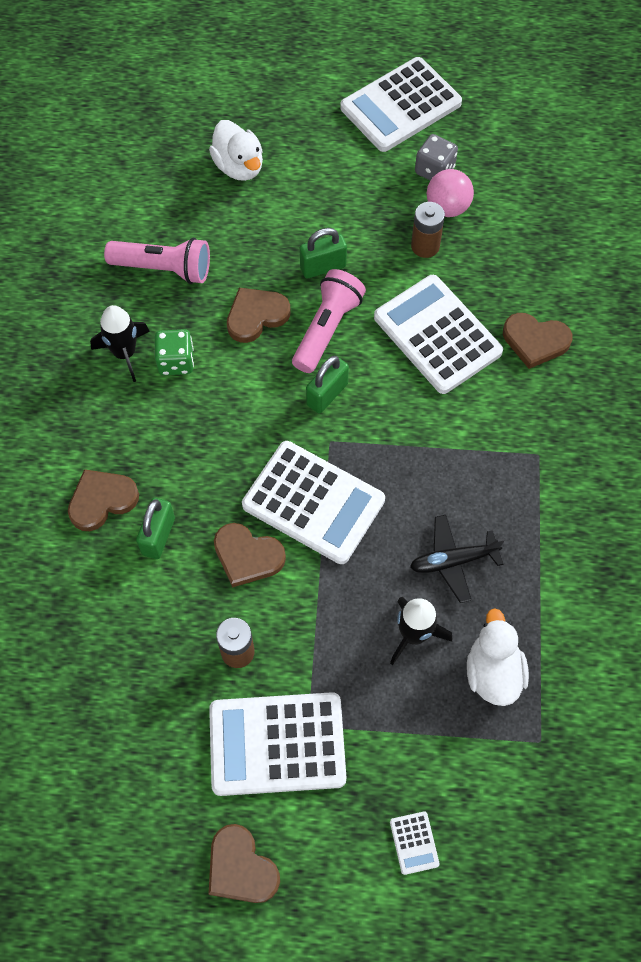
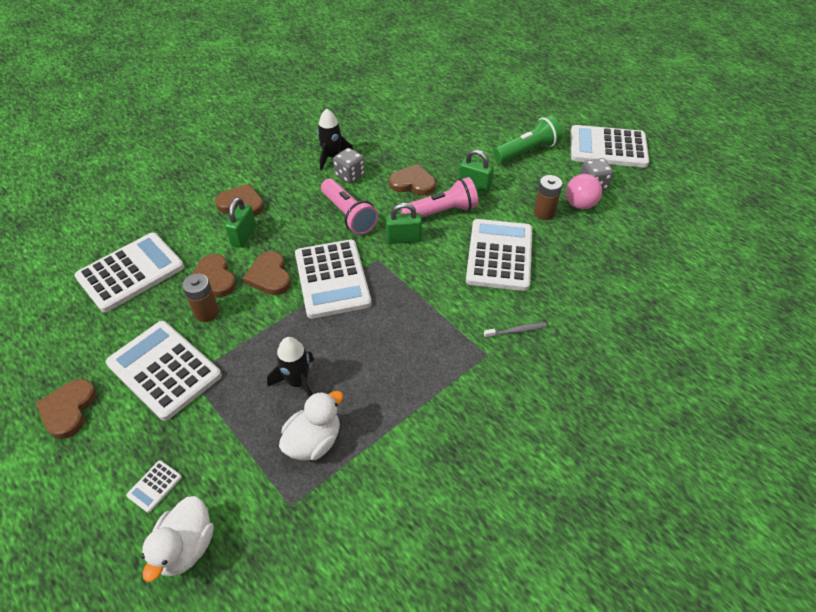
camera: 45 degrees right, 15 degrees down
pink flashlight [104,238,210,284] -> pink flashlight moved to [321,179,378,235]
green padlock [136,498,175,559] -> green padlock turned 45 degrees counterclockwise [225,197,256,248]
green dice [155,329,194,375] -> grey dice [333,148,365,183]
white duck [209,120,263,181] -> white duck moved to [141,496,214,582]
black plane [410,515,505,603] -> none
brown heart [503,313,572,369] -> brown heart moved to [192,254,237,297]
none -> white calculator [74,233,184,312]
none -> grey toothbrush [484,323,547,338]
none -> green flashlight [493,116,562,163]

